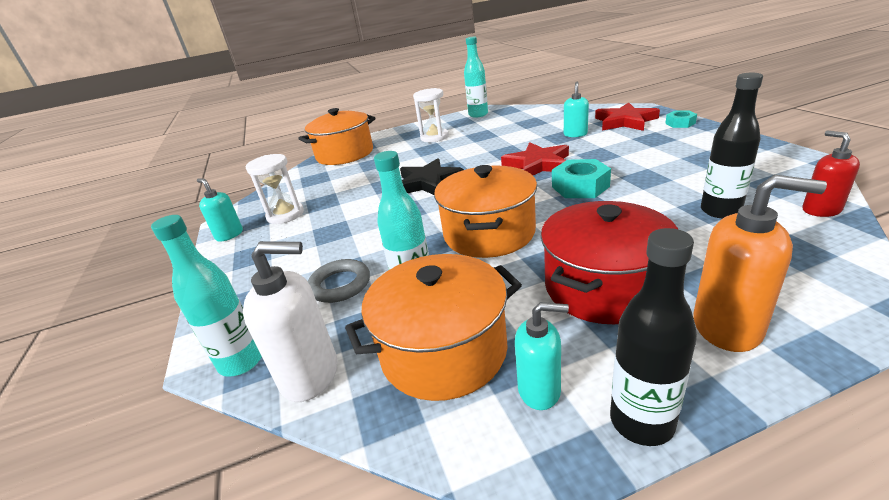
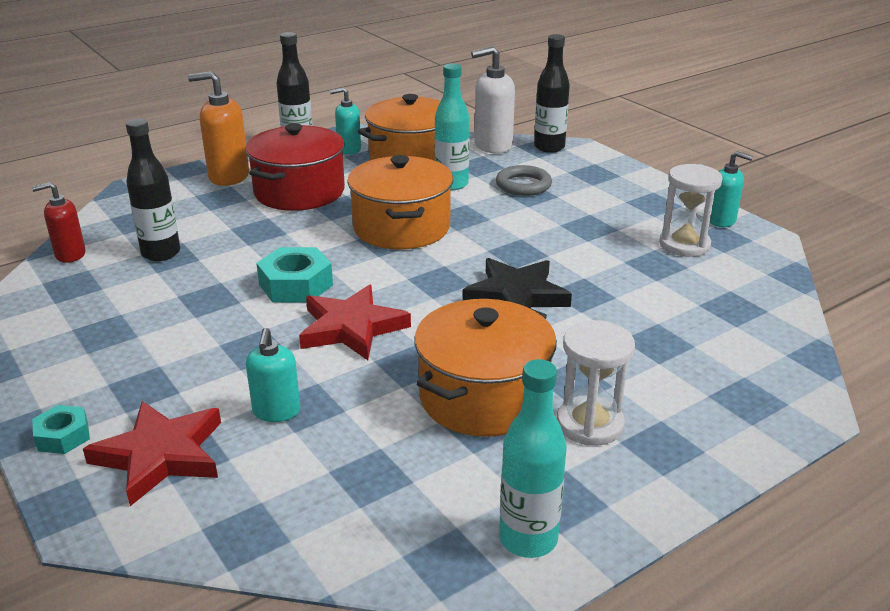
camera: 160 degrees right, 0 degrees up
turquoise bottle [151,215,262,377] -> black bottle [534,34,570,153]
orange pot [298,108,376,165] -> orange pot moved to [414,299,557,437]
red soap dispenser [802,130,860,217] -> red soap dispenser turned 105 degrees clockwise [32,182,86,263]

